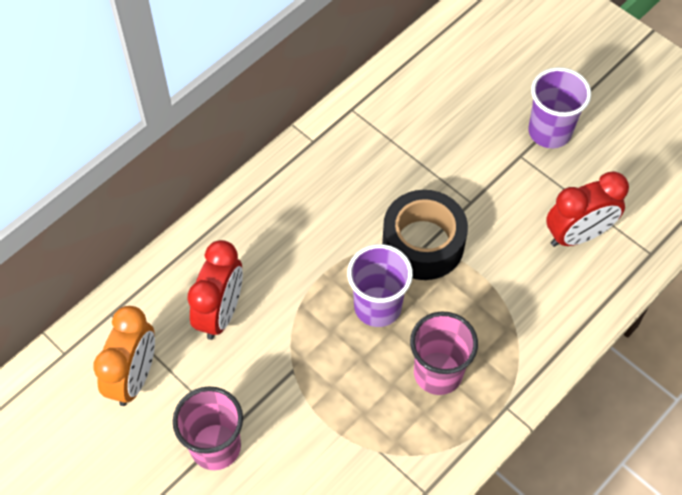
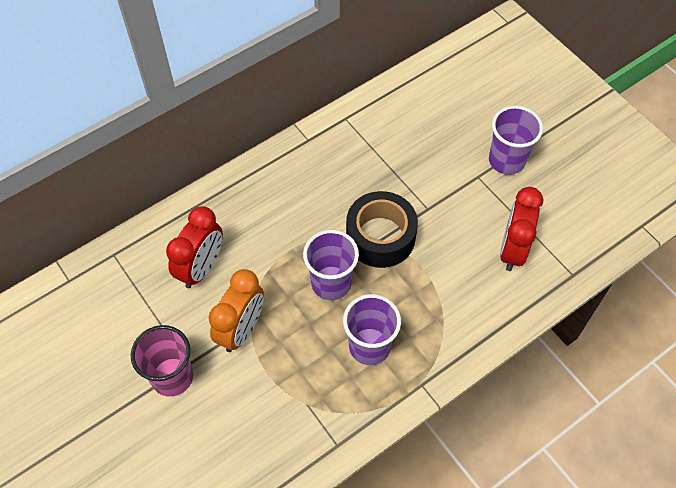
camera: 10 degrees right, 0 degrees up
orange clock [93,306,155,406] -> orange clock moved to [209,269,264,352]
pink cup [410,311,478,395] -> purple cup [343,294,401,365]
red clock [546,171,629,247] -> red clock turned 120 degrees clockwise [500,187,543,271]

